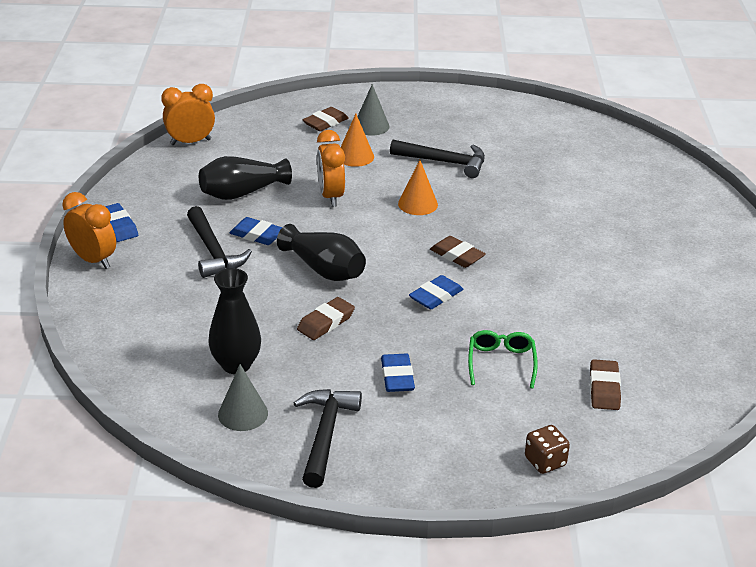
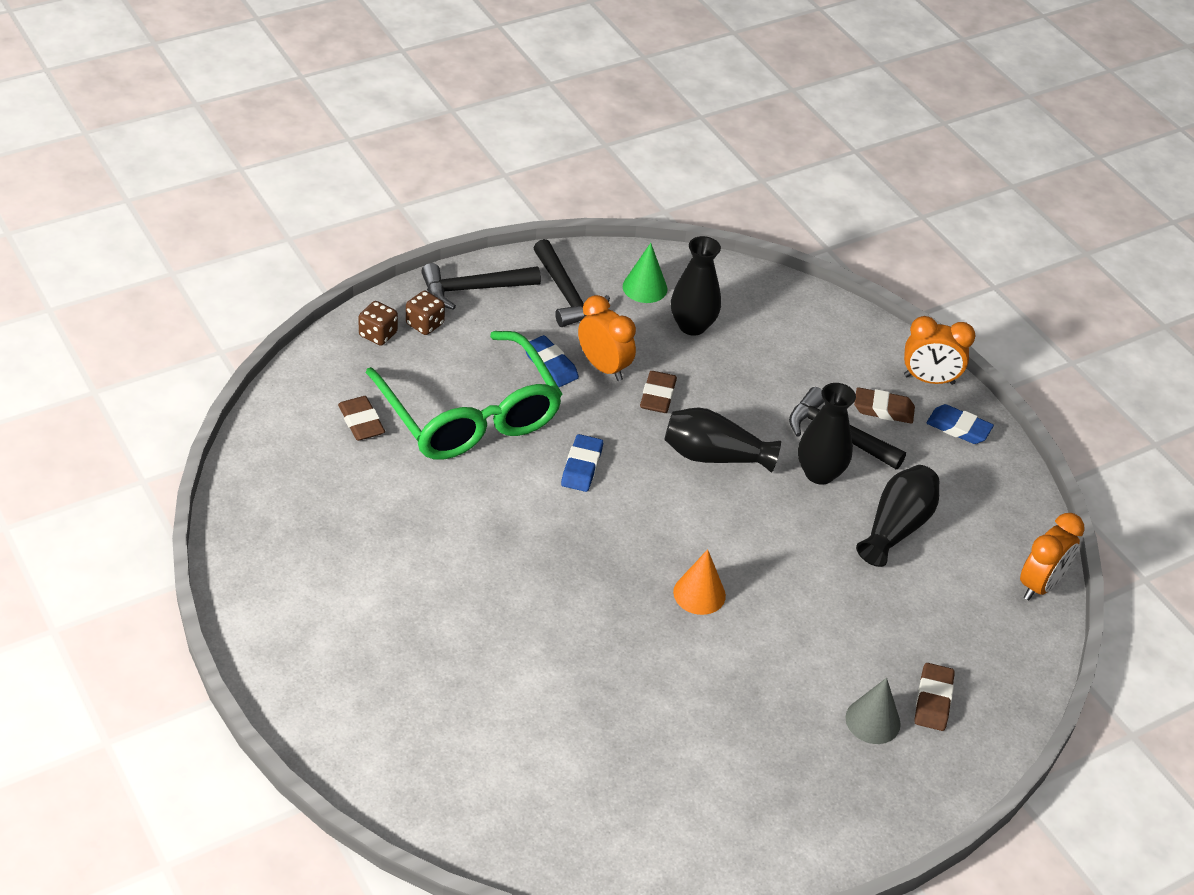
camera: 145 degrees right, 10 degrees up
grey cone [218,364,268,431] -> green cone [623,243,668,303]
blue eraser [230,217,282,245] -> black vase [798,383,856,485]
orange clock [317,130,345,207] -> orange clock moved to [578,295,636,381]
orange cone [340,114,374,167] -> none
black hammer [390,140,485,178] -> black hammer moved to [421,263,541,310]
brown eraser [430,236,486,268] -> brown eraser moved to [854,387,915,424]
green glasses [468,330,538,389] -> green glasses [366,331,562,460], size x2.36
none -> brown dice [406,290,445,335]

